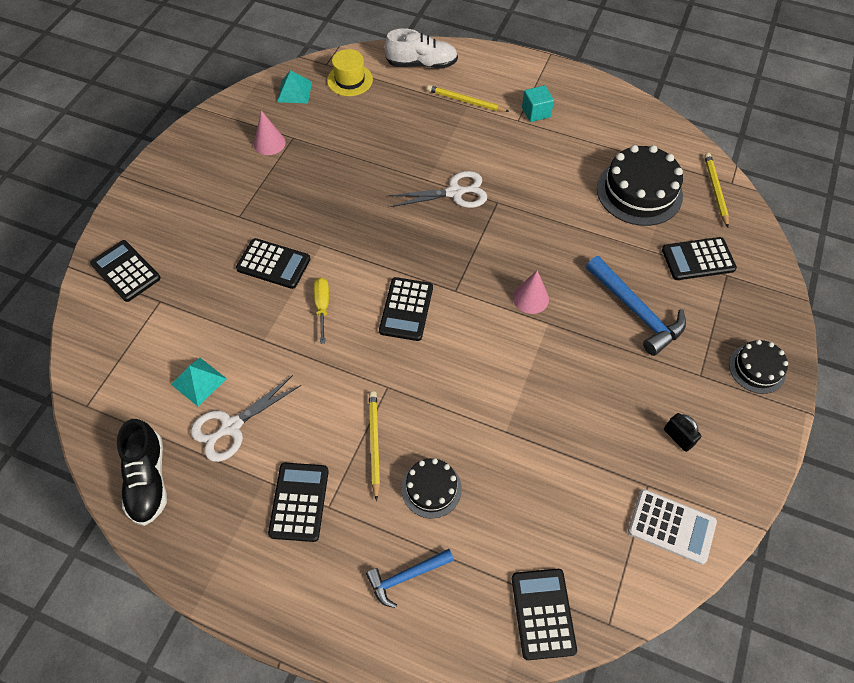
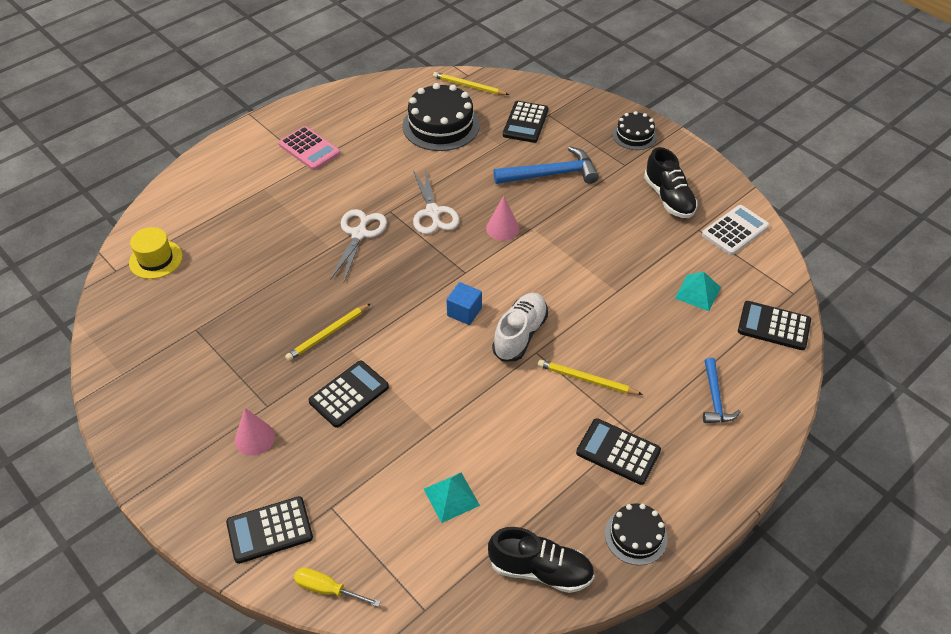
camera: 65 degrees left, 10 degrees down
white scissors [191,375,301,462] -> white scissors moved to [413,168,460,234]
pink cone [254,110,286,155] -> pink cone moved to [235,408,275,456]
turquoise pyramid [277,70,312,103] -> turquoise pyramid moved to [675,272,721,311]
yellow screwdriver [314,277,329,344] -> yellow screwdriver moved to [294,568,381,607]
black calculator [379,277,433,341] -> blue cube [447,282,482,325]
white shoe [384,28,458,68] -> white shoe moved to [492,293,548,362]
black cake [401,458,462,519] -> black cake moved to [605,503,668,565]
yellow pencil [427,85,510,112] -> yellow pencil moved to [285,303,371,361]
turquoise cube [522,85,554,122] -> pink calculator [279,126,340,170]
black padlock [664,413,701,452] -> black shoe [644,147,698,218]

